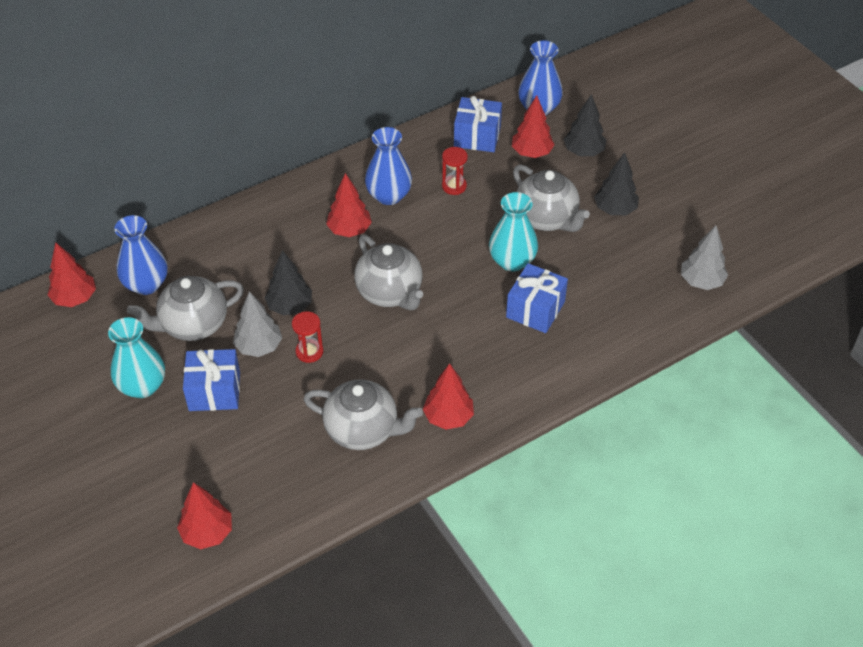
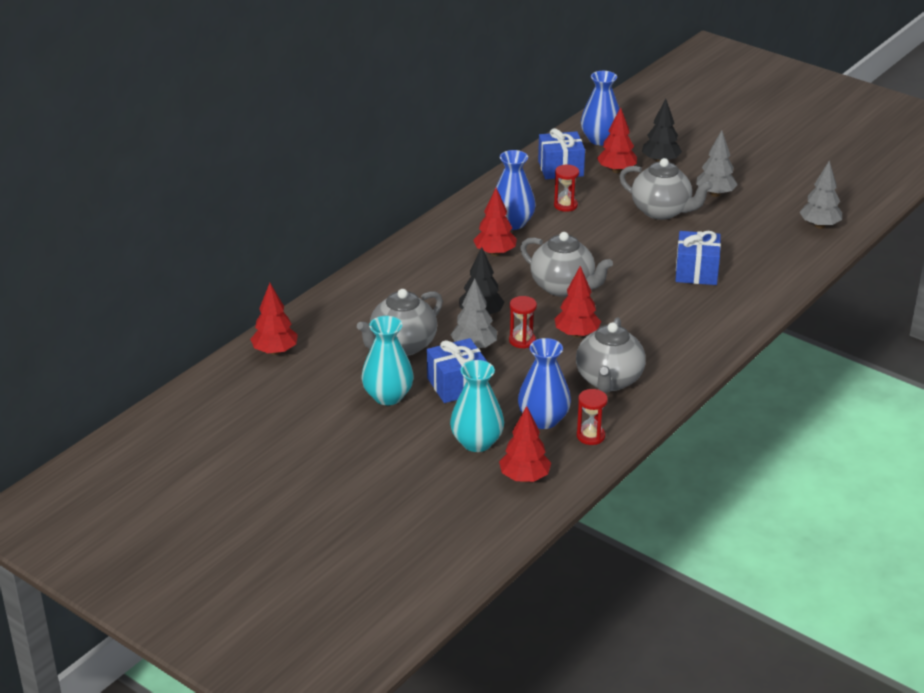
camera: 20 degrees left, 15 degrees down
blue vase [115,215,168,295] -> blue vase moved to [518,338,571,429]
grey teapot [304,379,423,450] -> grey teapot turned 105 degrees clockwise [576,318,646,393]
red tree [423,363,474,430] -> red tree moved to [555,266,601,338]
turquoise vase [489,192,538,272] -> turquoise vase moved to [450,360,504,452]
black tree [594,152,639,215] -> grey tree [696,130,738,197]
none -> red hourglass [577,389,608,445]

